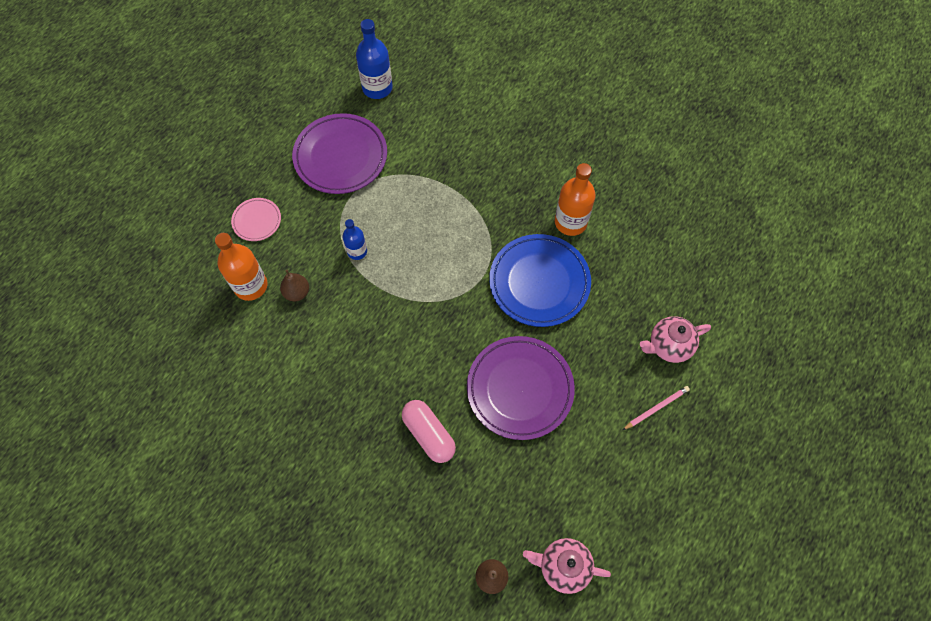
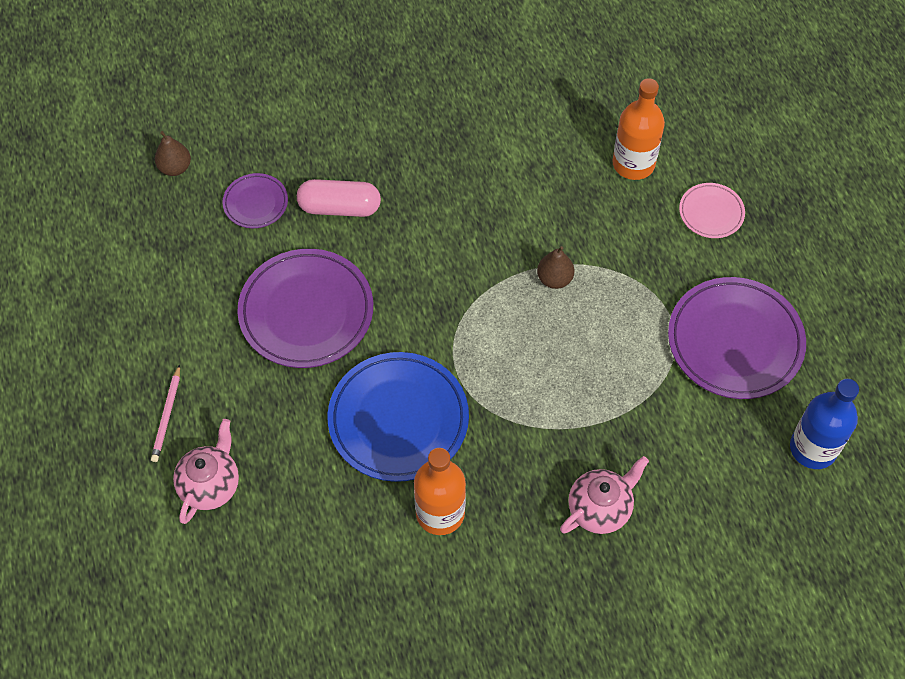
camera: 130 degrees right, 5 degrees down
brown pear [280,269,309,301] -> brown pear moved to [537,246,574,289]
blue bottle [343,219,367,260] -> none
pink teapot [523,538,611,594] -> pink teapot moved to [560,456,649,534]
none -> purple plate [222,173,288,228]

